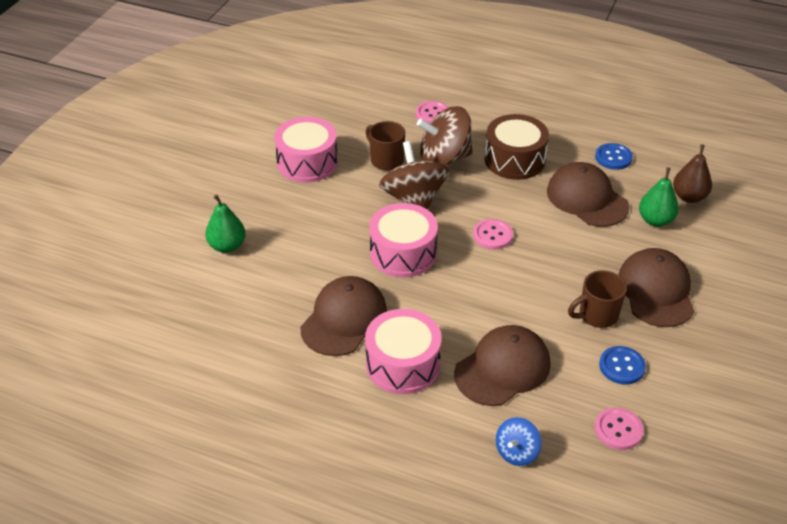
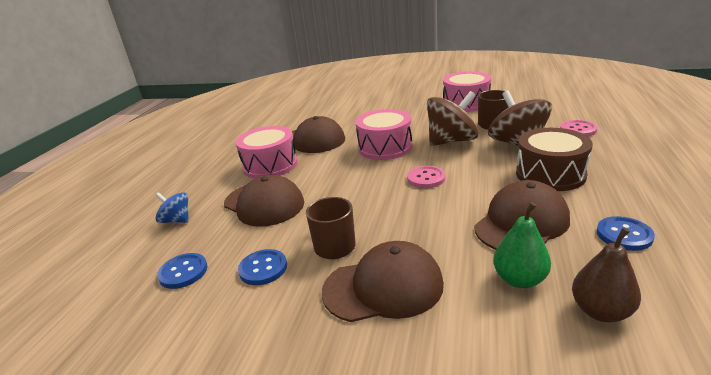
camera: 85 degrees right, 15 degrees down
green pear [205,194,246,253] -> none
pink button [594,407,644,450] -> blue button [157,253,207,289]

